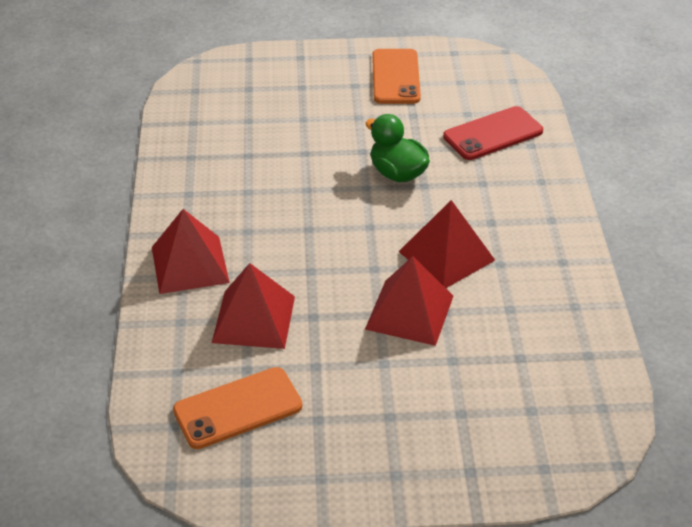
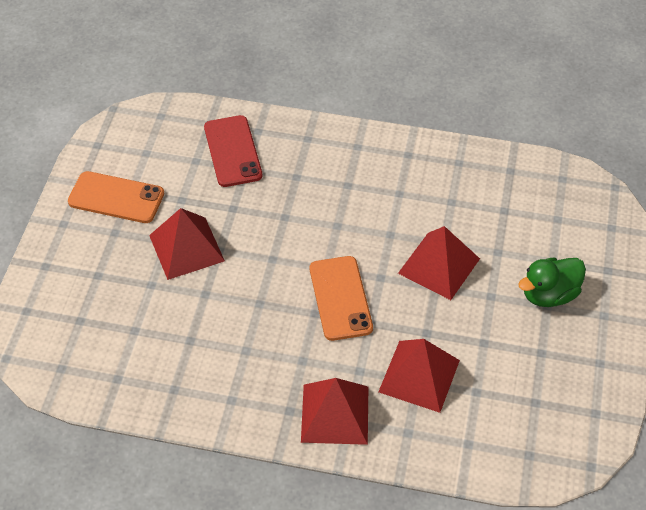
camera: 75 degrees left, 10 degrees up
orange phone [173,367,302,449] -> orange phone moved to [310,256,373,341]
green duck [365,114,430,182] -> green duck moved to [518,257,586,307]
red pyramid [399,200,495,288] -> red pyramid moved to [149,208,225,280]

